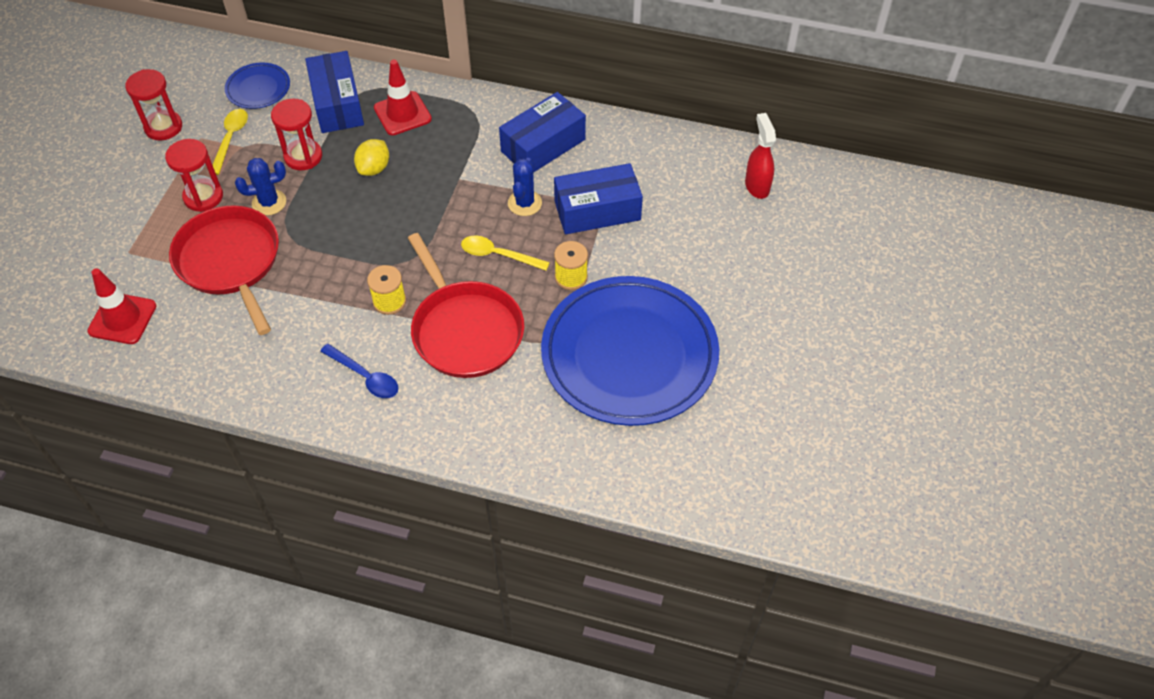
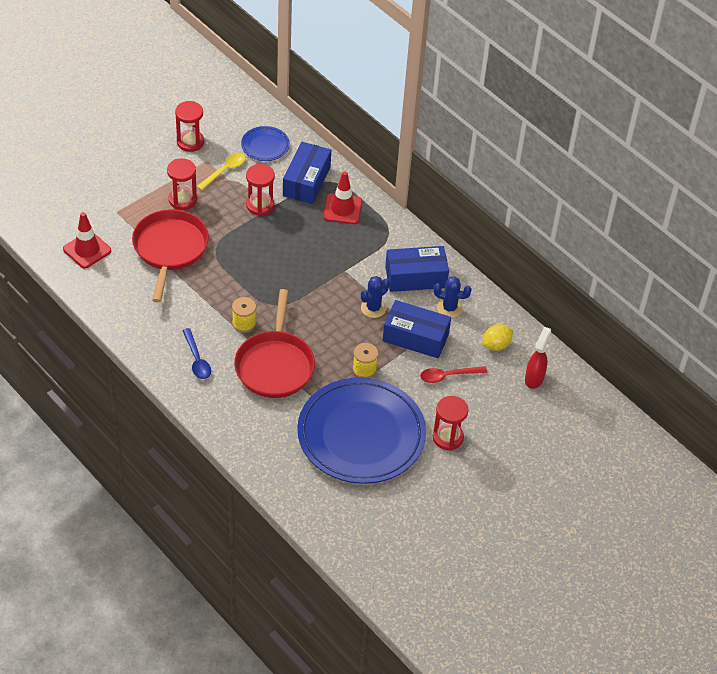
camera: 30 degrees right, 5 degrees down
blue cactus [235,158,286,215] -> blue cactus moved to [433,276,472,318]
yellow lemon [354,139,389,176] -> yellow lemon moved to [482,324,513,351]
yellow spoon [461,236,550,271] -> none
none -> red spoon [420,366,487,383]
none -> red hourglass [433,396,468,450]

